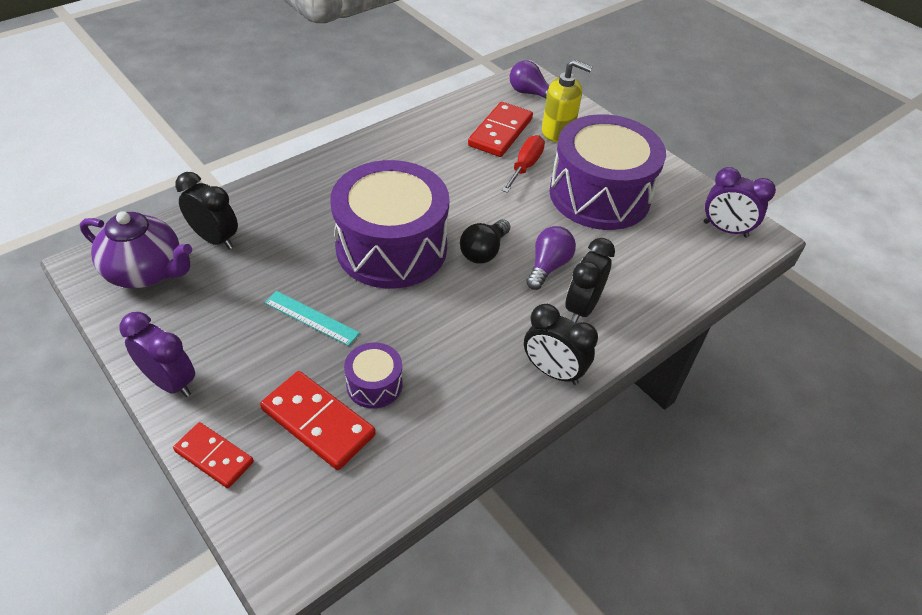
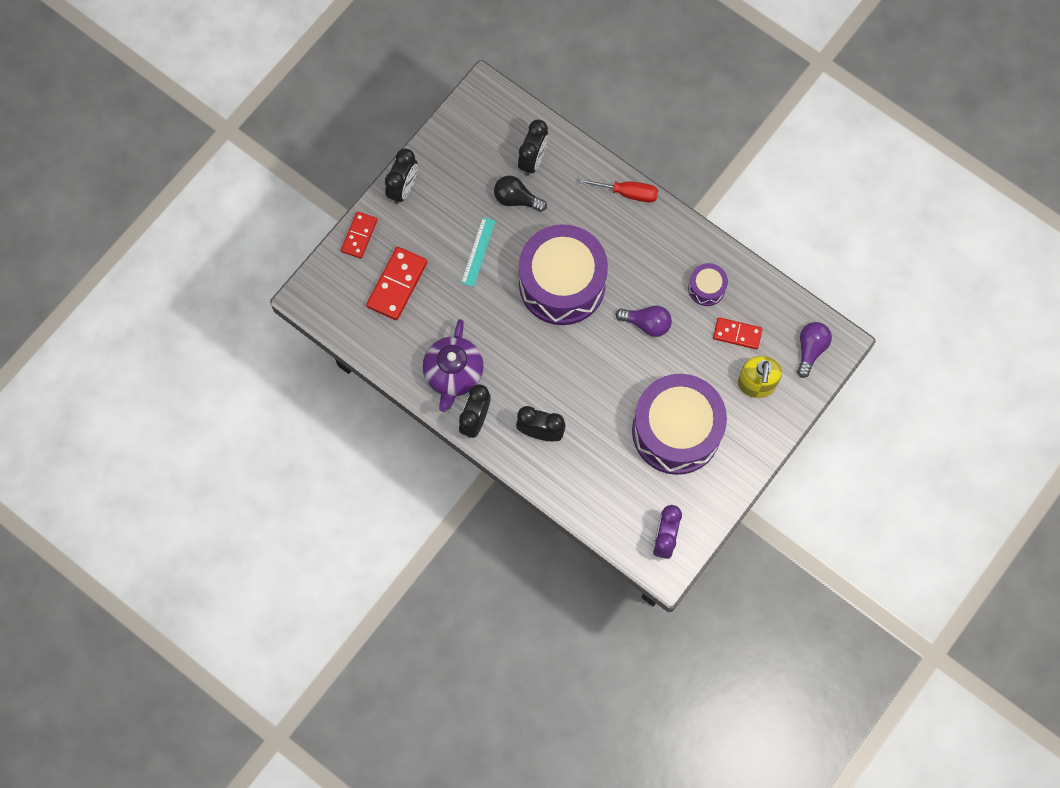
camera: 80 degrees right, 25 degrees up
purple teapot [80,211,192,288] -> purple teapot moved to [423,319,484,412]
purple clock [120,312,195,397] -> black clock [385,149,418,204]
purple drum [344,342,402,408] -> purple drum moved to [688,263,728,306]
black light bulb [460,219,510,264] -> black light bulb moved to [494,176,547,212]
red domino [468,102,533,157] -> red domino [713,317,763,349], size x0.65
red screwdriver [502,135,545,193] -> red screwdriver moved to [579,178,658,203]
purple light bulb [526,226,576,290] -> purple light bulb moved to [616,306,672,337]

